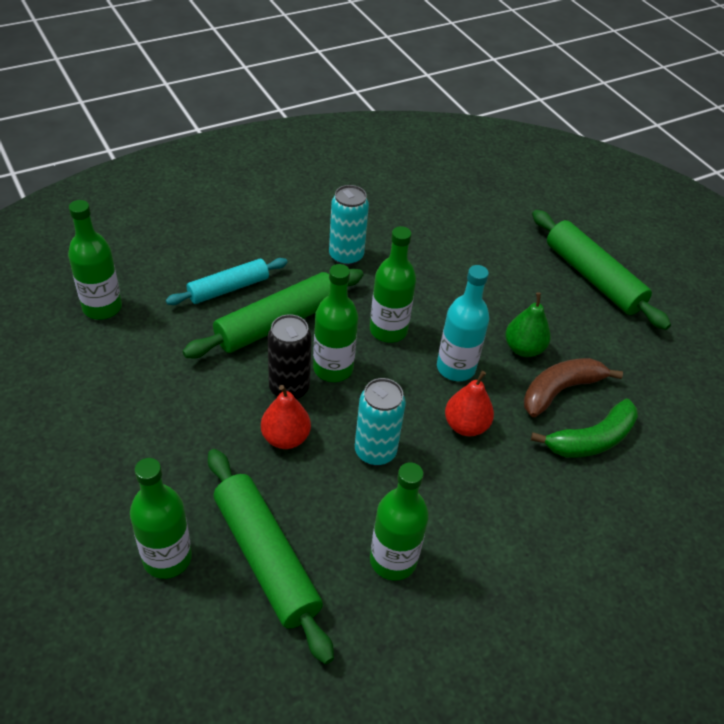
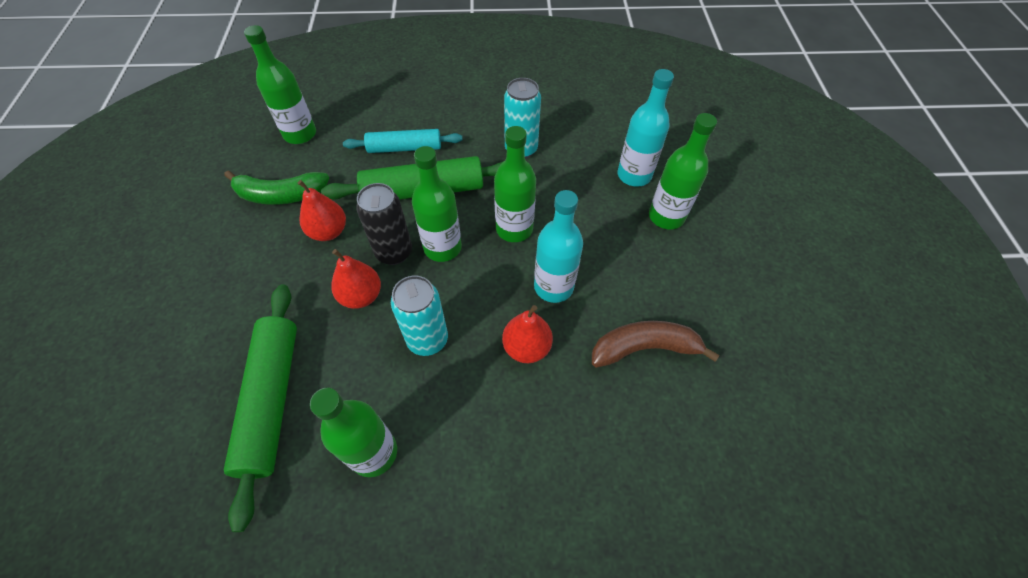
camera: 30 degrees right, 10 degrees up
green bottle [130,458,192,579] -> green bottle moved to [649,113,717,229]
green pear [505,292,551,357] -> none
green banana [531,399,638,458] -> green banana moved to [224,171,329,205]
green rolling pin [532,210,671,330] -> none
none -> red pear [298,180,346,241]
none -> turquoise bottle [617,69,674,187]

